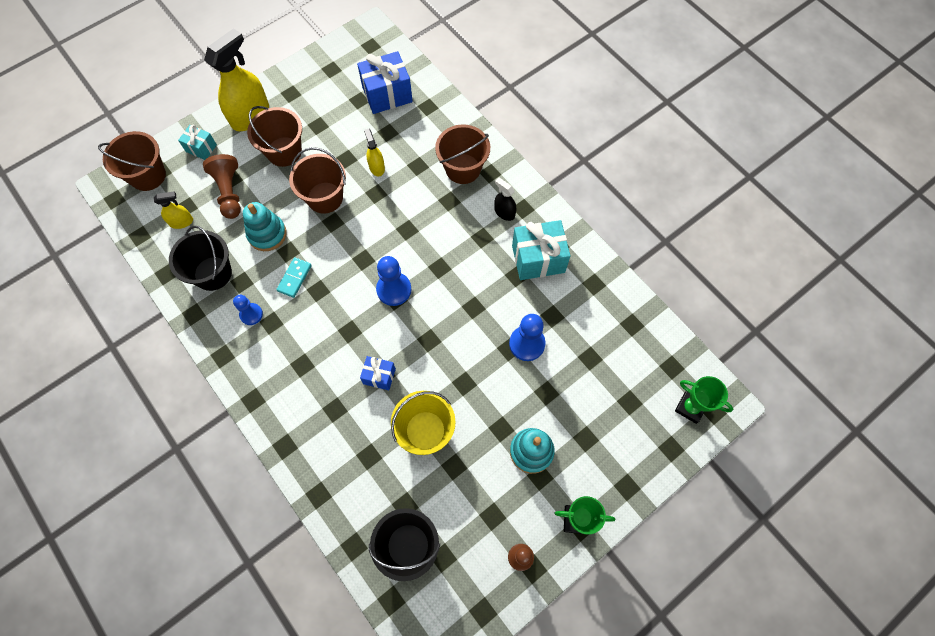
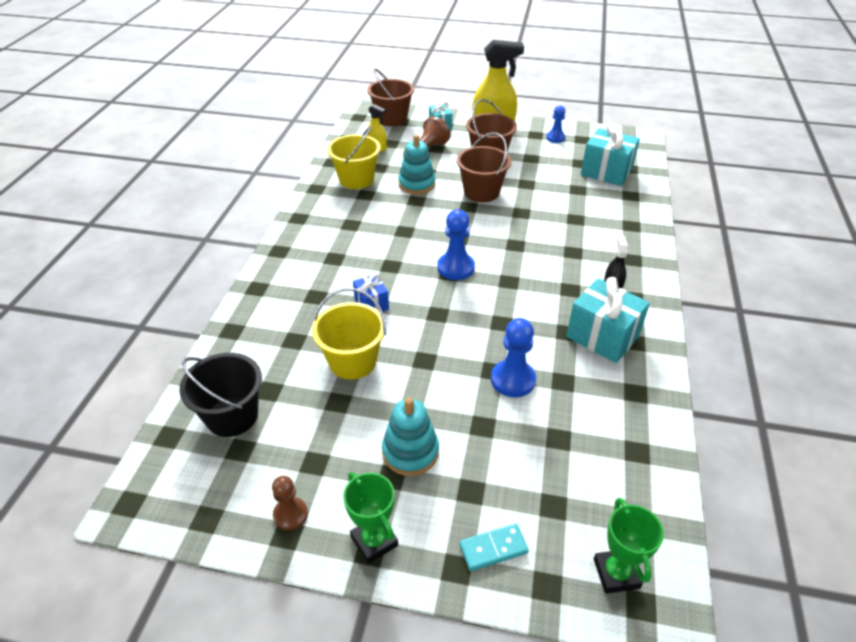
camera: 50 degrees right, 25 degrees down
black bucket [169,226,232,291] -> yellow bucket [327,125,381,189]
blue pawn [233,295,263,325] -> blue pawn moved to [546,106,565,143]
turquoise domino [276,257,312,298] -> turquoise domino moved to [459,524,529,571]
blue gift [357,51,413,114] -> turquoise gift [581,123,640,186]
yellow spray bottle [364,129,385,177] -> none
brown bucket [435,124,490,184] -> none

